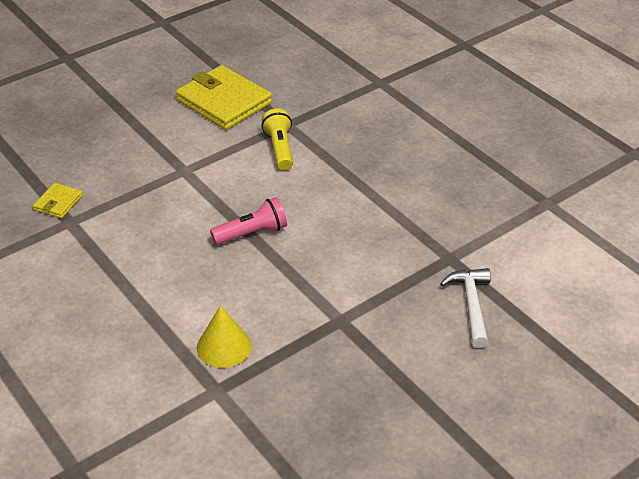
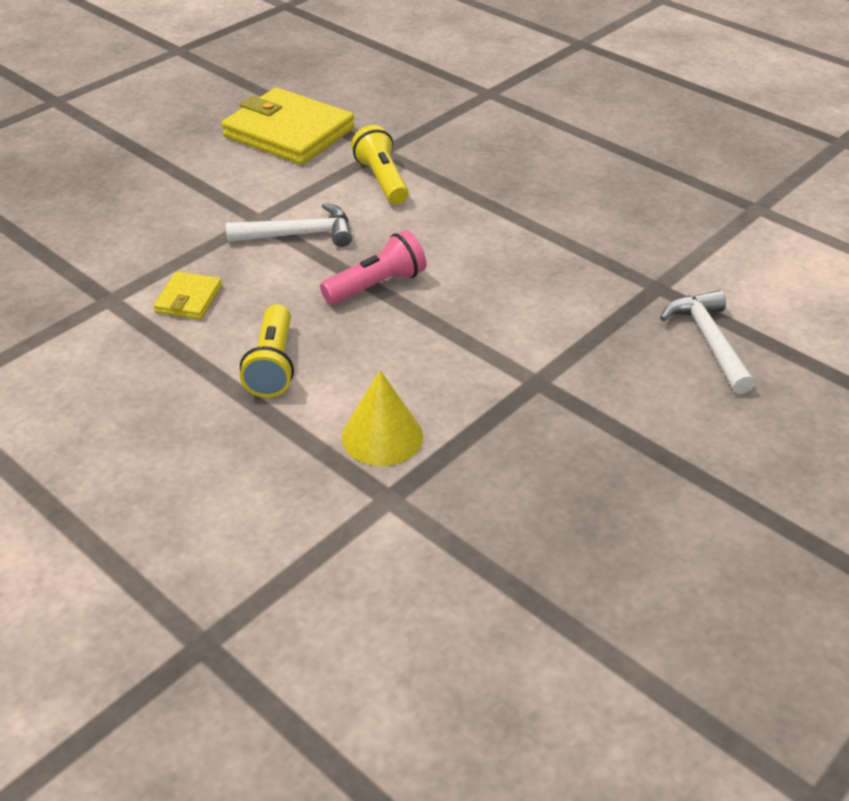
camera: 10 degrees left, 0 degrees up
yellow wallet [33,183,83,219] -> yellow wallet moved to [154,272,222,319]
none -> white hammer [226,203,352,247]
none -> yellow flashlight [240,304,294,398]

